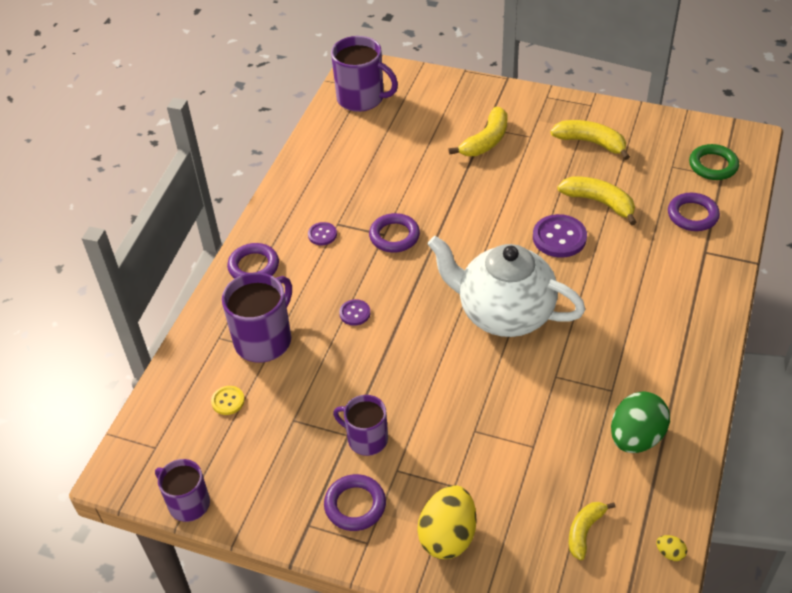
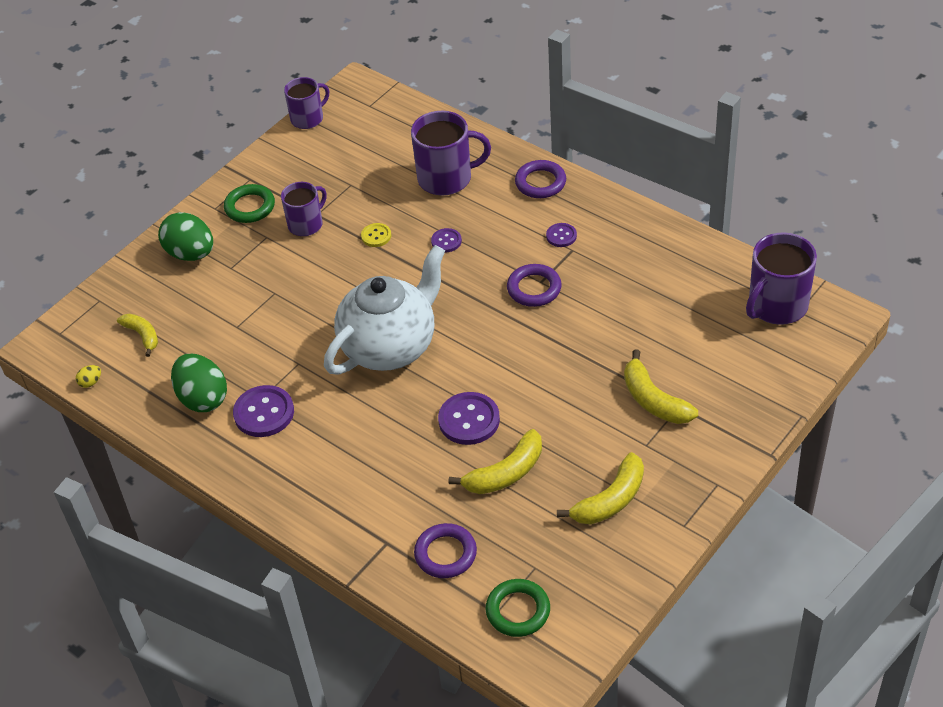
camera: 110 degrees right, 0 degrees up
yellow button [211,386,245,415] -> yellow button moved to [361,223,391,247]
purple mug [222,272,292,363] -> purple mug turned 60 degrees counterclockwise [411,111,491,195]
purple ring [324,474,386,531] -> green ring [224,184,275,223]
yellow egg [417,485,476,559] -> green egg [158,212,213,261]
none -> purple button [233,385,294,437]

